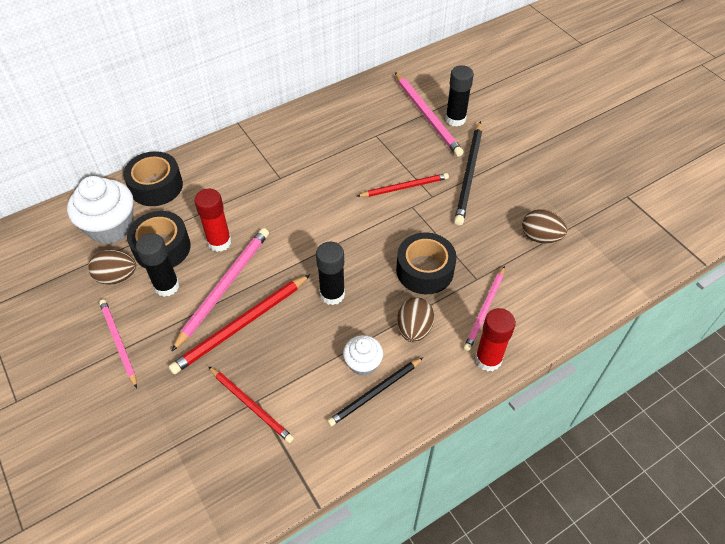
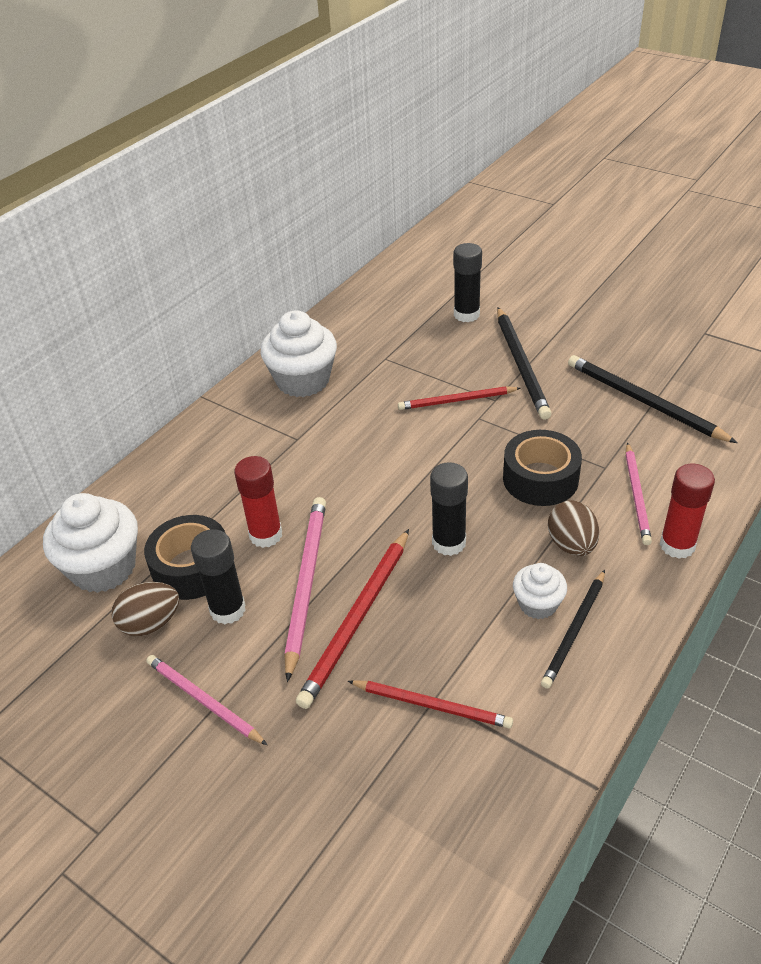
camera: 20 degrees left, 10 degrees down
black tape [123,151,183,206] -> none
red pencil [356,173,449,197] -> red pencil turned 150 degrees counterclockwise [398,386,521,410]
pink pencil [395,72,464,157] -> none
brown egg [522,209,567,243] -> black pencil [568,355,737,443]
none -> white cupcake [260,310,337,397]

